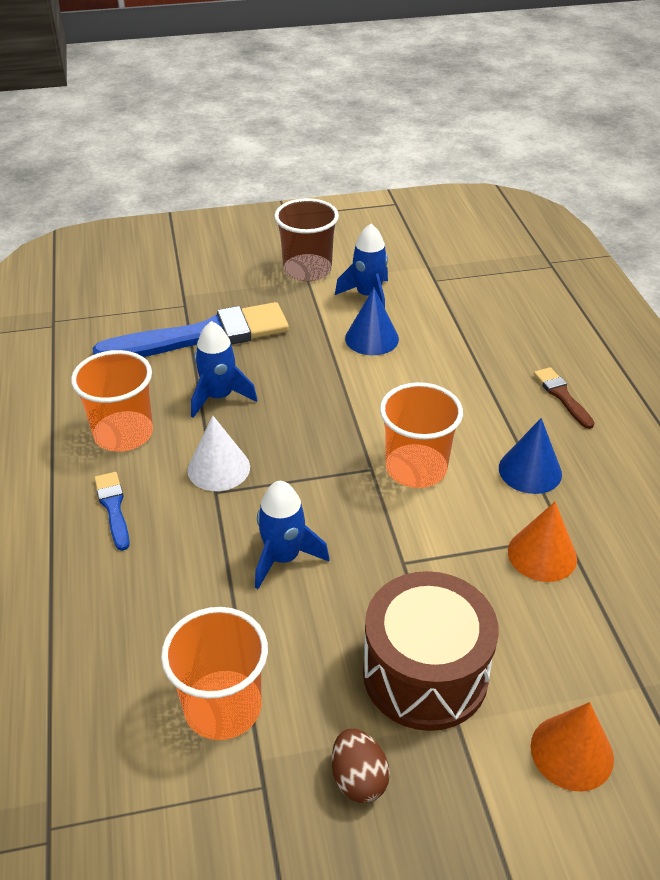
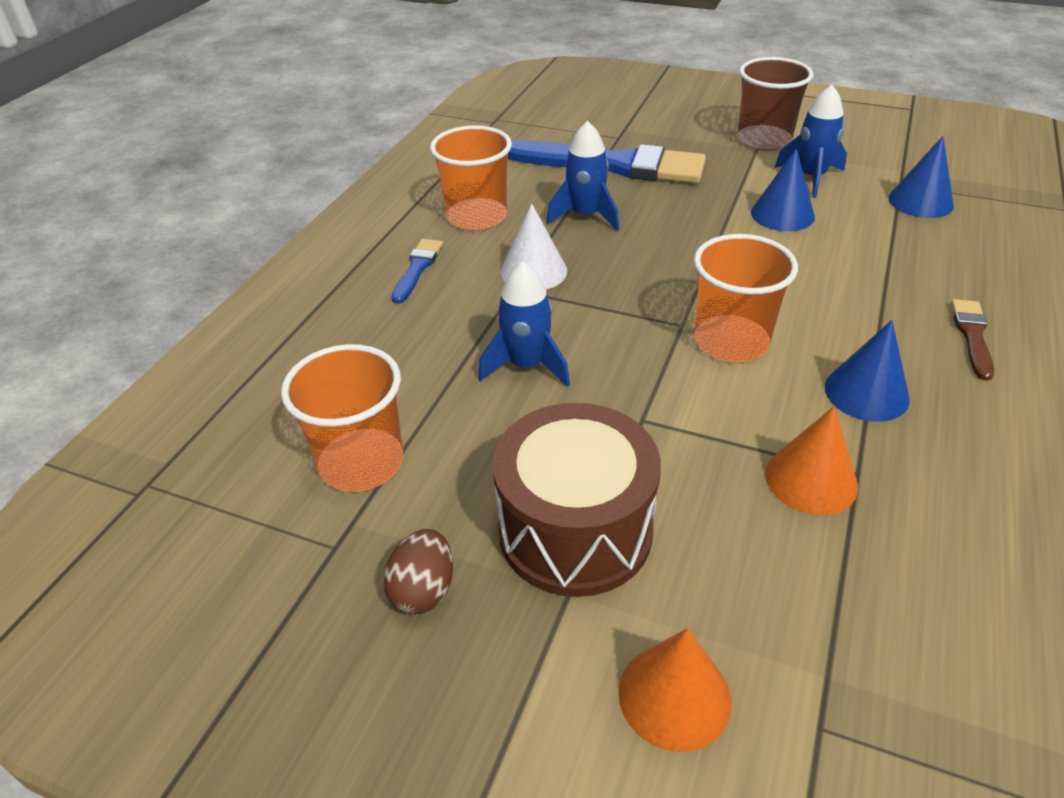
camera: 35 degrees right, 0 degrees up
none -> blue cone [889,136,954,218]

